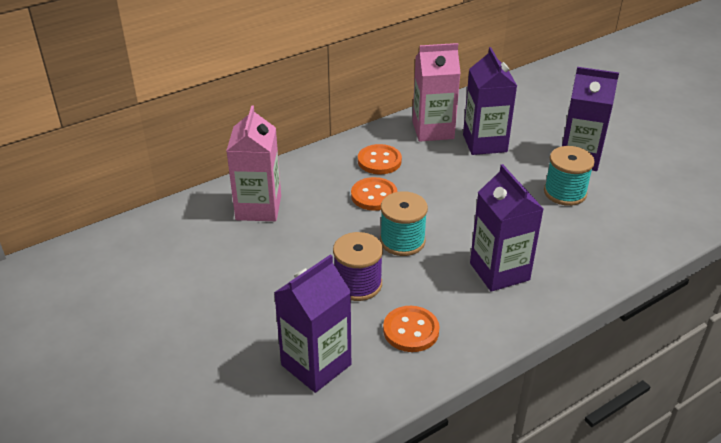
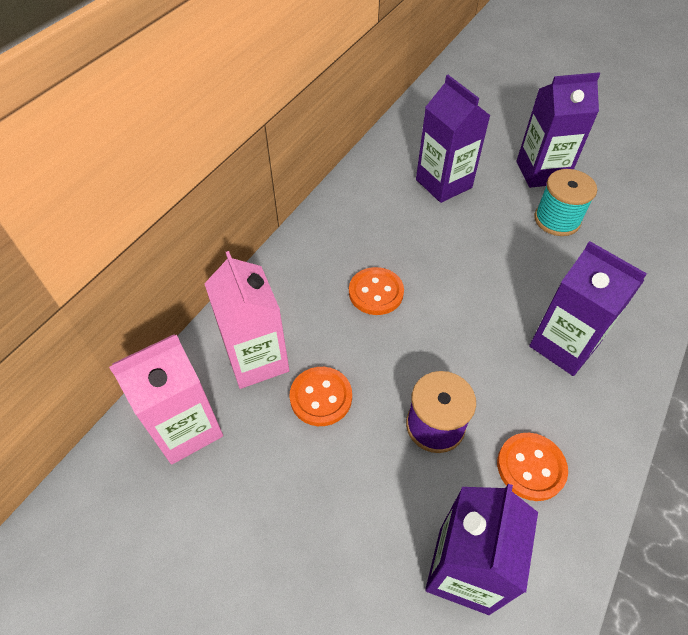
camera: 25 degrees left, 15 degrees up
orange button [358,144,402,174] -> orange button moved to [290,367,352,426]
turquoise spool [380,191,428,256] -> none
pink carton [412,43,461,142] -> pink carton moved to [109,334,223,465]

